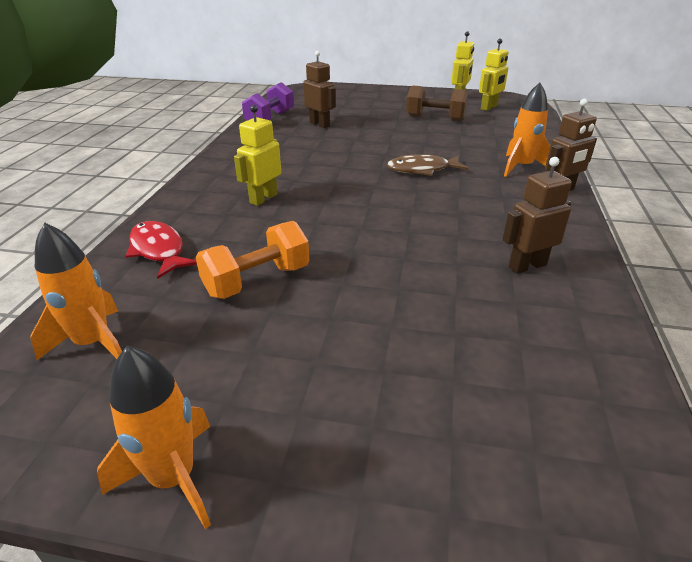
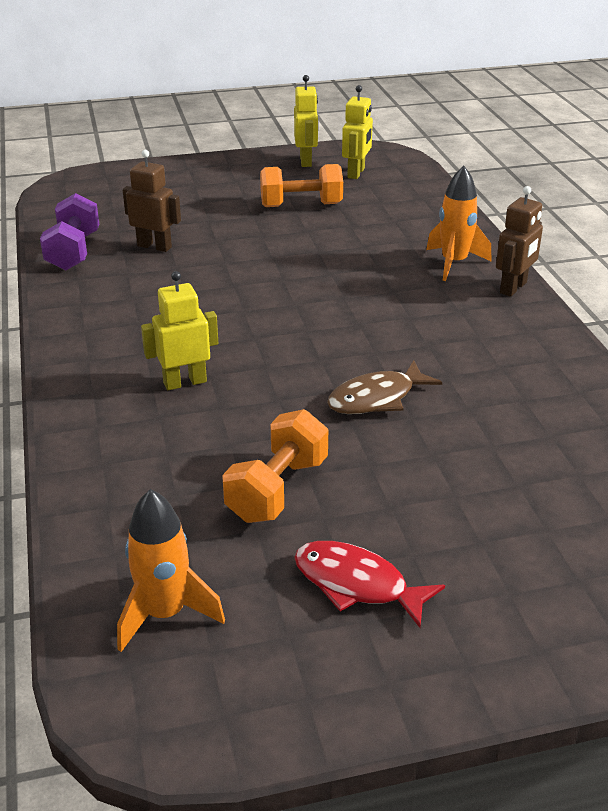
camera: 25 degrees left, 0 degrees up
orange rocket [97,346,211,529] -> none
red fish [126,221,197,279] -> red fish moved to [294,541,445,628]
yellow robot [234,105,281,206] -> yellow robot turned 60 degrees clockwise [141,271,218,390]
brown fish [387,154,469,176] -> brown fish moved to [327,360,442,414]
brown dumbbell [406,85,468,121] -> orange dumbbell [260,164,343,207]
brown robot [503,157,572,274] -> none

